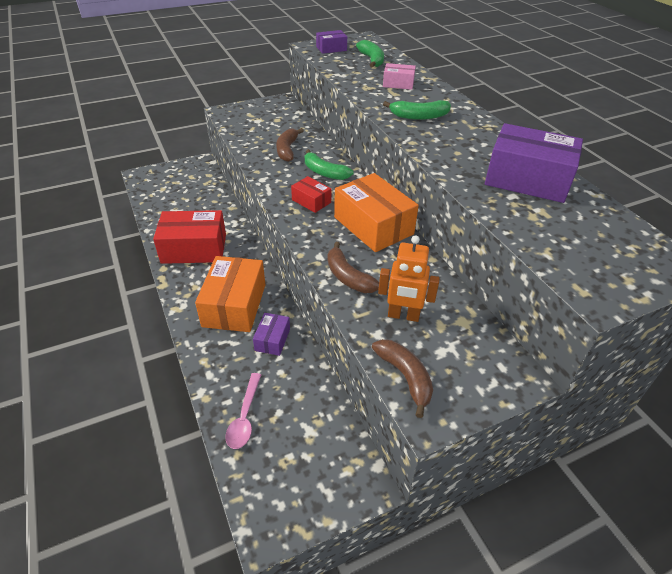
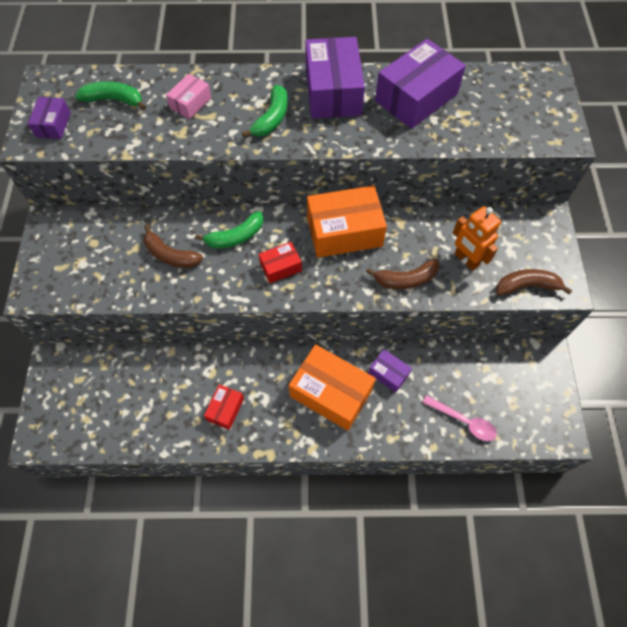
camera: 65 degrees left, 20 degrees up
red box [153,210,226,264] -> red box [204,384,244,430], size x0.51
orange robot [378,235,440,322] -> orange robot turned 105 degrees clockwise [453,206,501,271]
none -> purple box [305,37,365,119]

